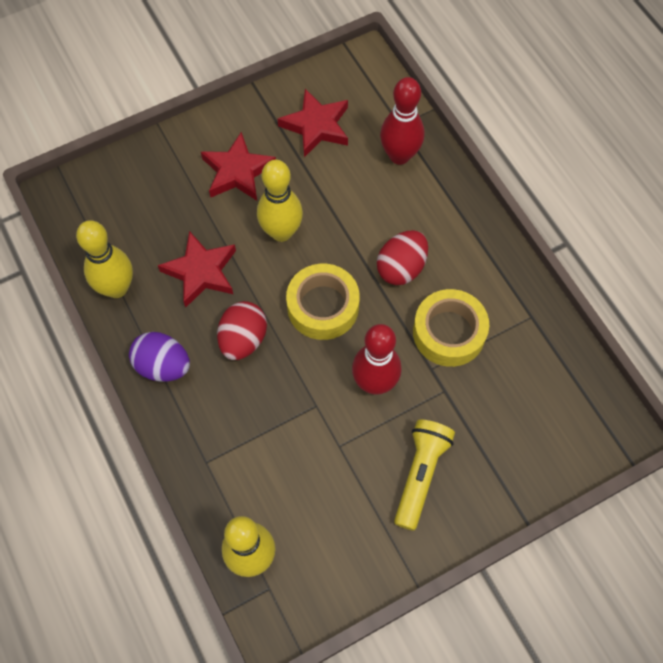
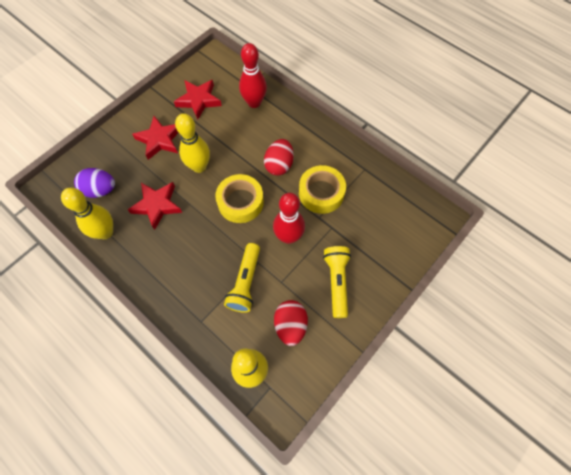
camera: 20 degrees left, 0 degrees up
purple egg [129,332,190,382] -> purple egg moved to [74,168,115,198]
red egg [217,301,267,360] -> red egg moved to [274,300,308,346]
none -> yellow flashlight [224,243,260,313]

